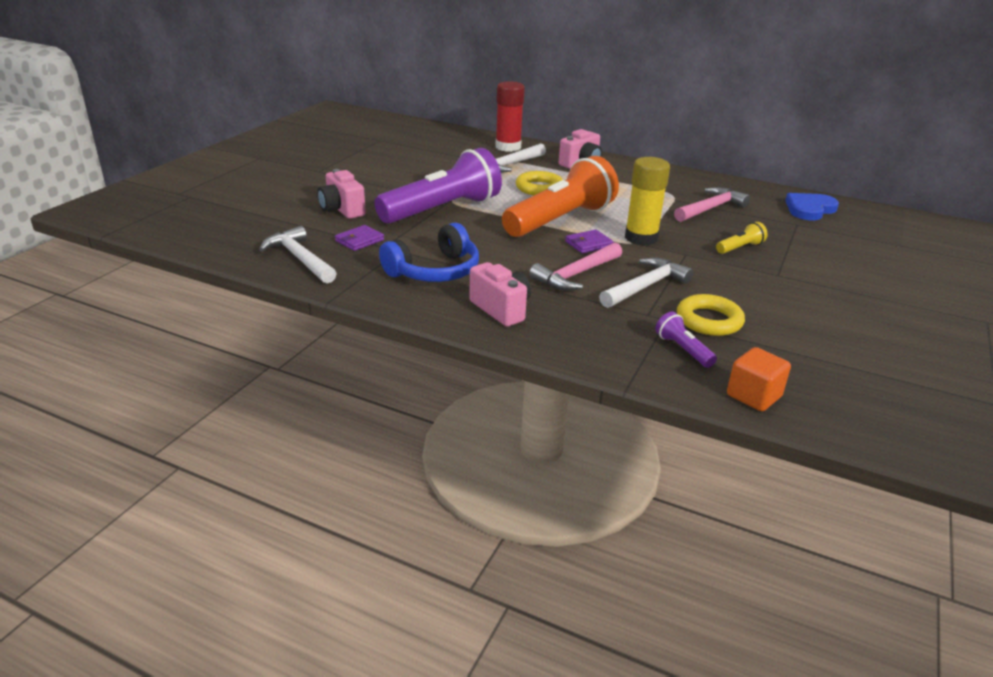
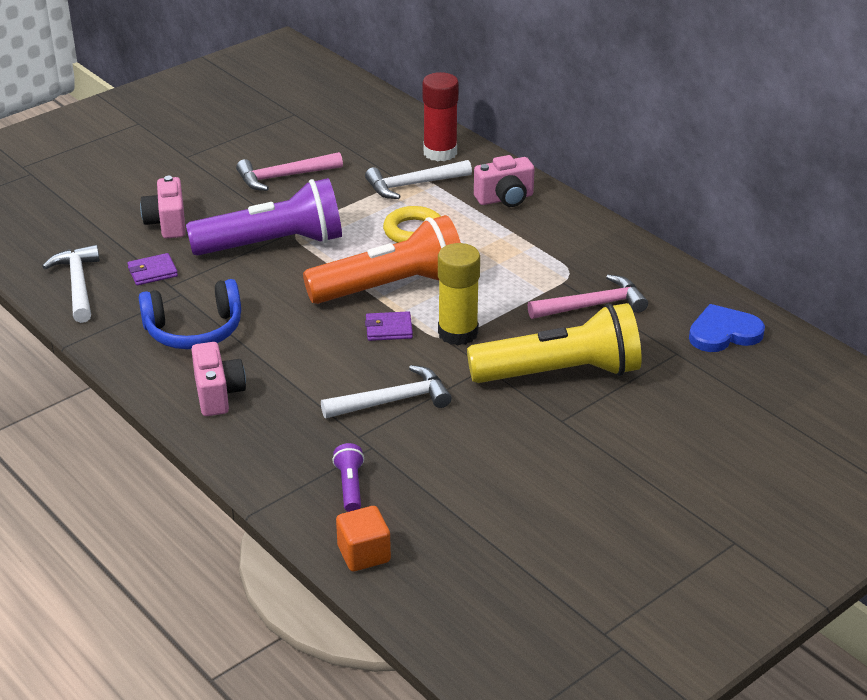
camera: 25 degrees right, 5 degrees up
pink hammer [529,242,622,291] -> pink hammer moved to [236,152,343,191]
yellow ring [677,294,745,336] -> none
yellow flashlight [716,222,768,254] -> yellow flashlight [467,303,642,383], size x2.47

